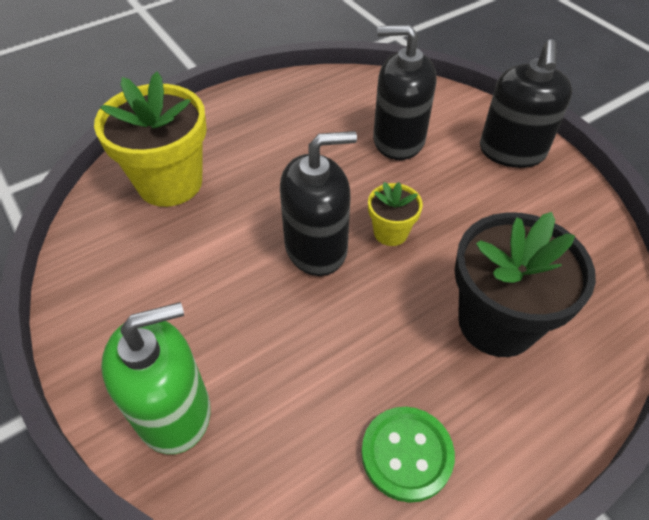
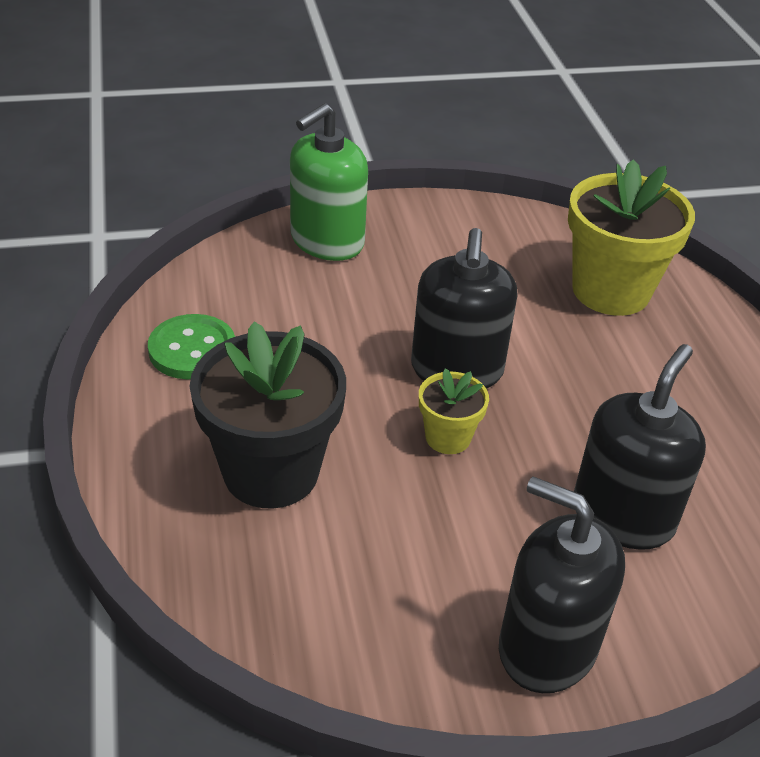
camera: 110 degrees right, 10 degrees down
green soap dispenser [101,302,211,454] -> green soap dispenser turned 45 degrees clockwise [290,103,368,261]

